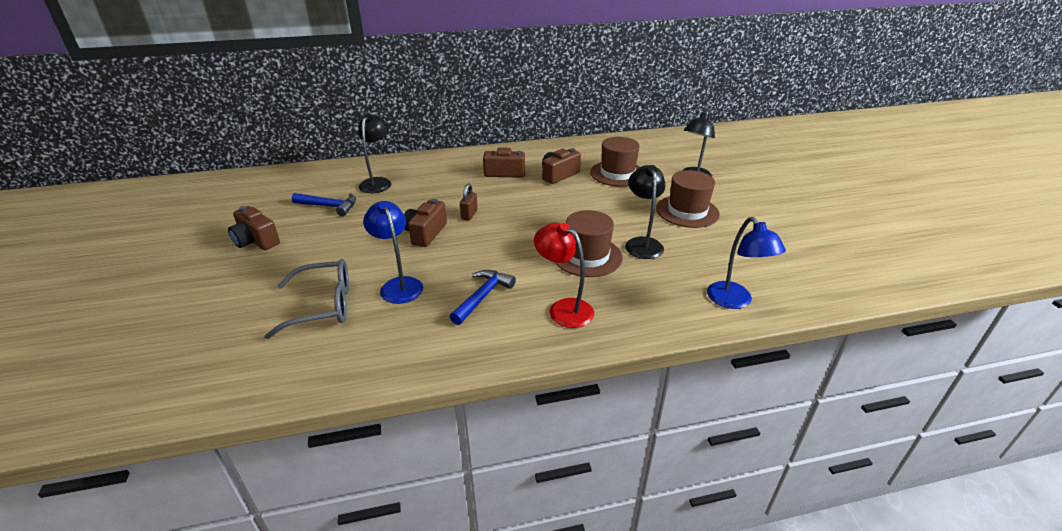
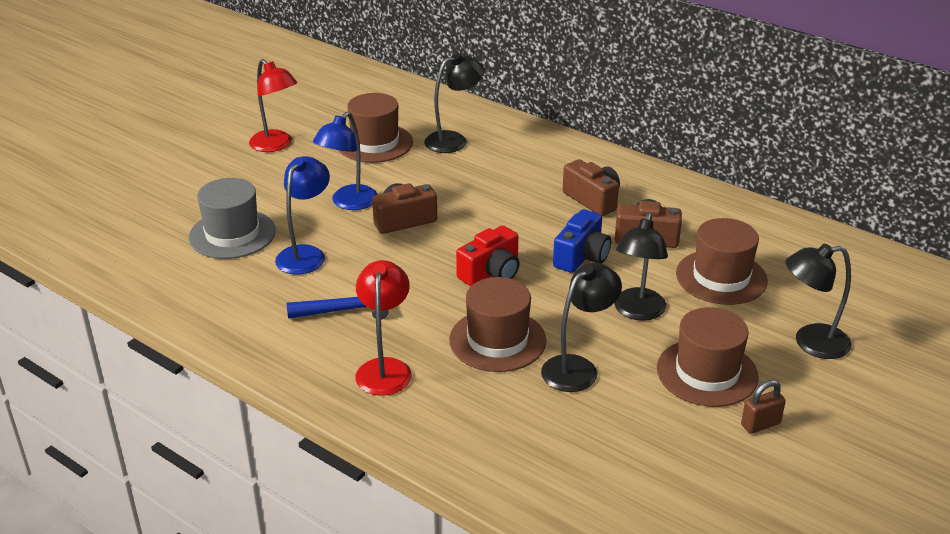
camera: 50 degrees right, 0 degrees up
brown camera [228,206,280,250] -> red lamp [249,59,297,152]
grey glasses [264,259,349,339] -> grey hat [189,178,276,259]
blue hammer [292,193,356,216] -> brown hat [339,93,413,163]
brown padlock [460,184,478,220] -> brown padlock moved to [741,380,786,434]
blue lamp [707,217,786,309] -> blue lamp moved to [313,112,378,210]
none -> red camera [456,225,520,286]
none -> blue camera [553,209,611,273]
none -> black lamp [614,212,668,321]

